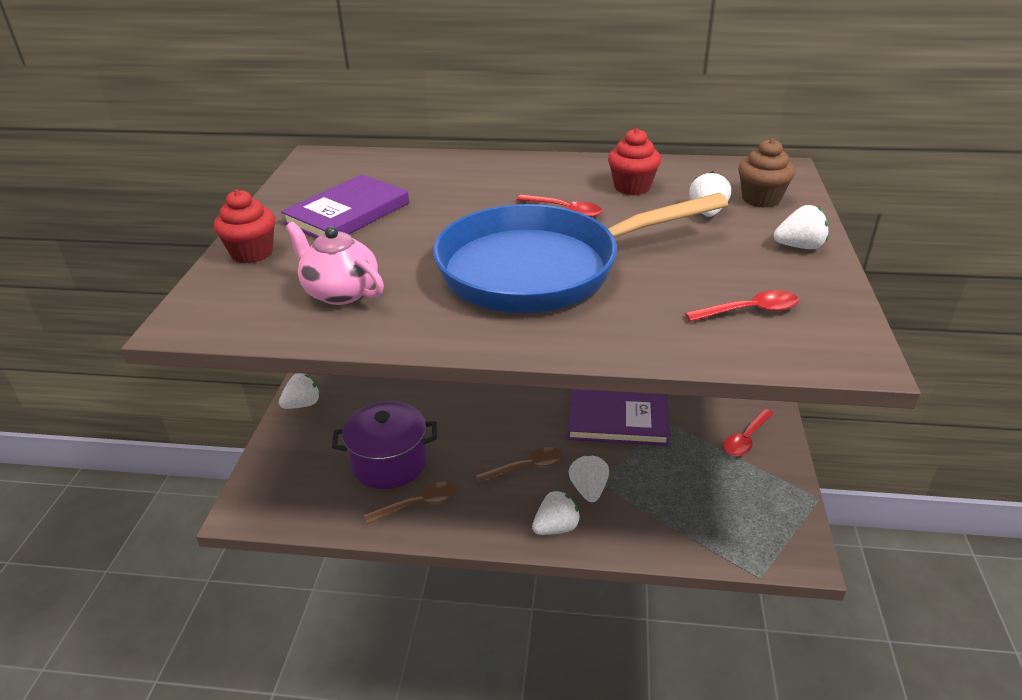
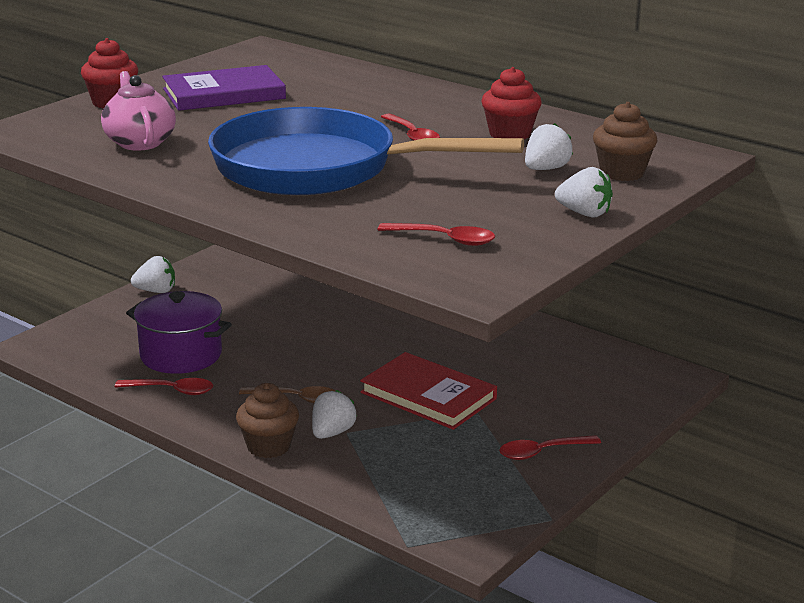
camera: 30 degrees right, 10 degrees down
brown spoon [364,482,457,524] -> red spoon [115,378,213,395]
white strawberry [532,490,581,535] -> brown cupcake [236,383,299,458]
purple book [567,389,670,446] -> red book [360,352,497,430]

